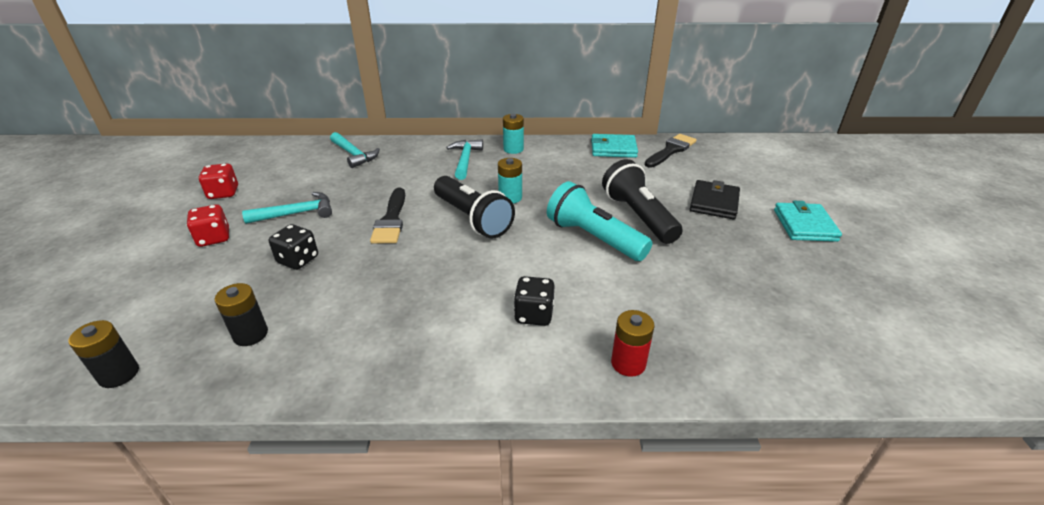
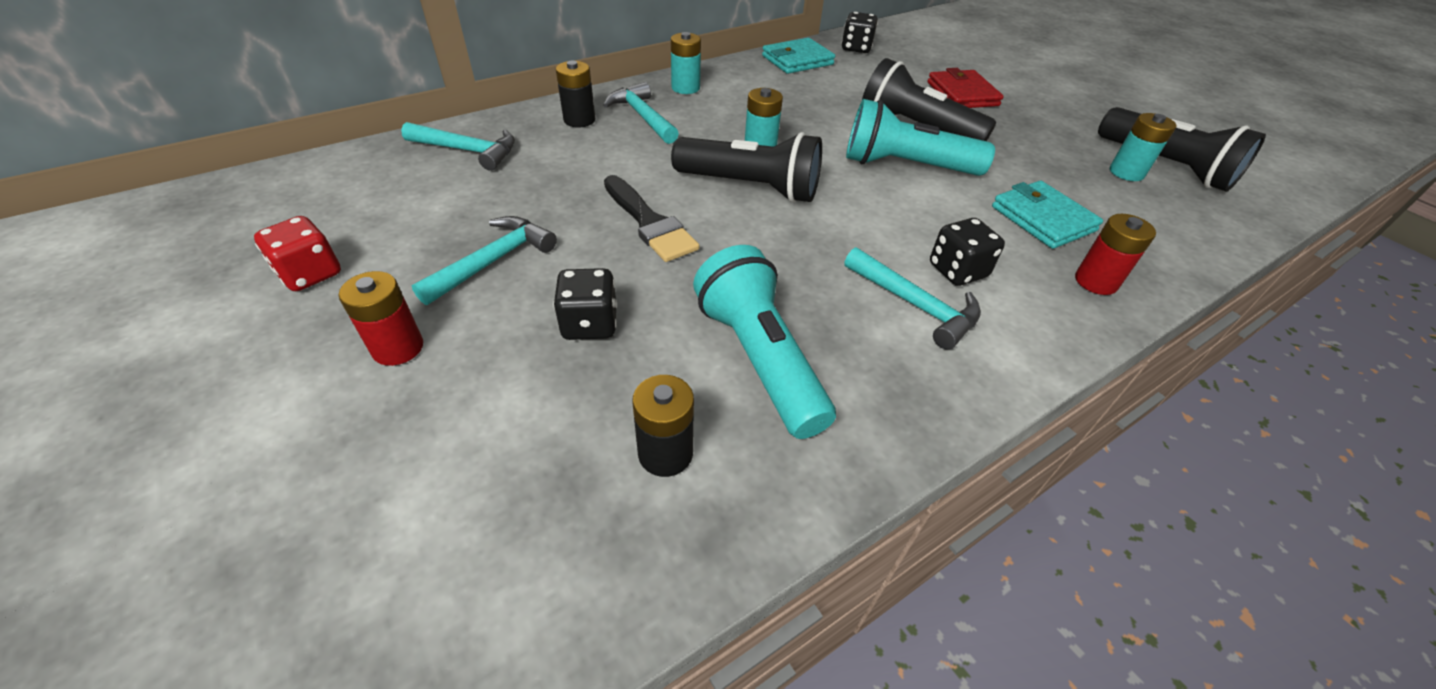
camera: 35 degrees left, 10 degrees up
black battery [69,320,139,388] -> black battery moved to [556,61,595,127]
red dice [187,204,229,247] -> red battery [339,271,423,366]
black brush [645,134,697,168] -> black dice [842,12,878,53]
black wallet [690,180,740,219] -> red wallet [927,68,1004,108]
turquoise wallet [774,201,842,242] -> turquoise wallet moved to [992,181,1103,249]
none -> turquoise flashlight [693,245,836,439]
none -> turquoise hammer [844,247,981,350]
none -> black flashlight [1098,107,1266,191]
none -> turquoise battery [1110,113,1176,181]

